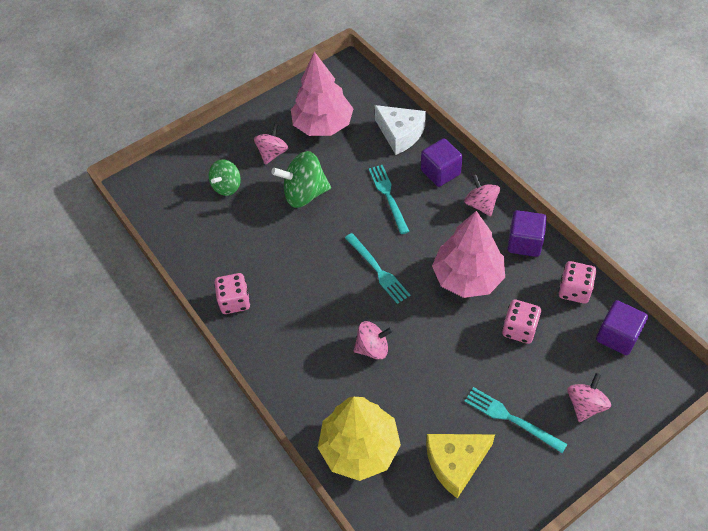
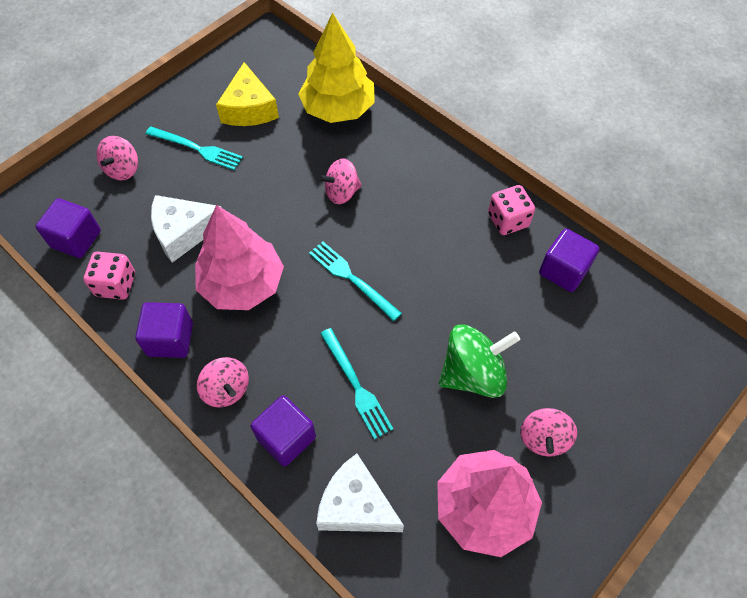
camera: 165 degrees right, 5 degrees up
green spinning top [209,159,241,196] -> none
yellow cheese [426,434,495,499] -> yellow cheese turned 120 degrees clockwise [216,62,279,126]
pink dice [502,299,541,344] -> white cheese [151,195,222,263]
none -> purple cube [539,229,600,292]

